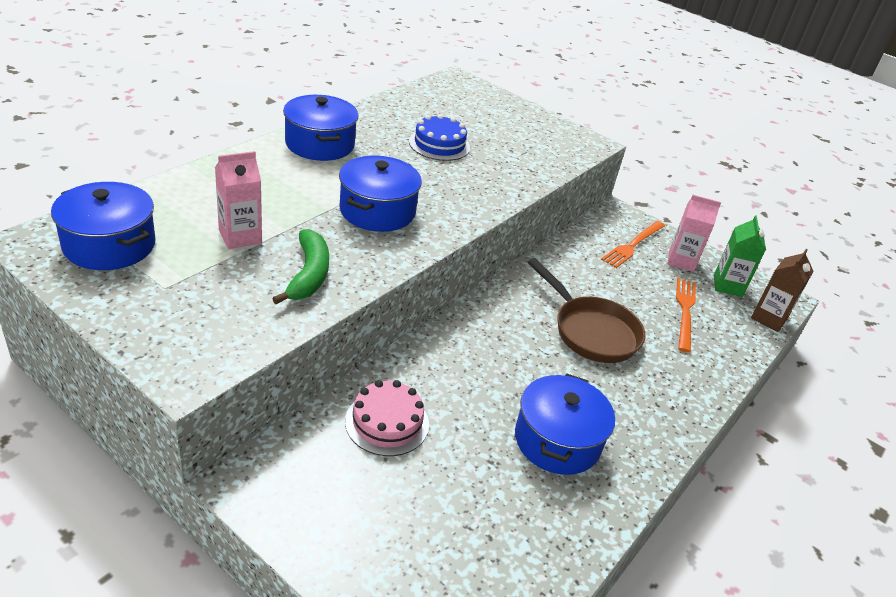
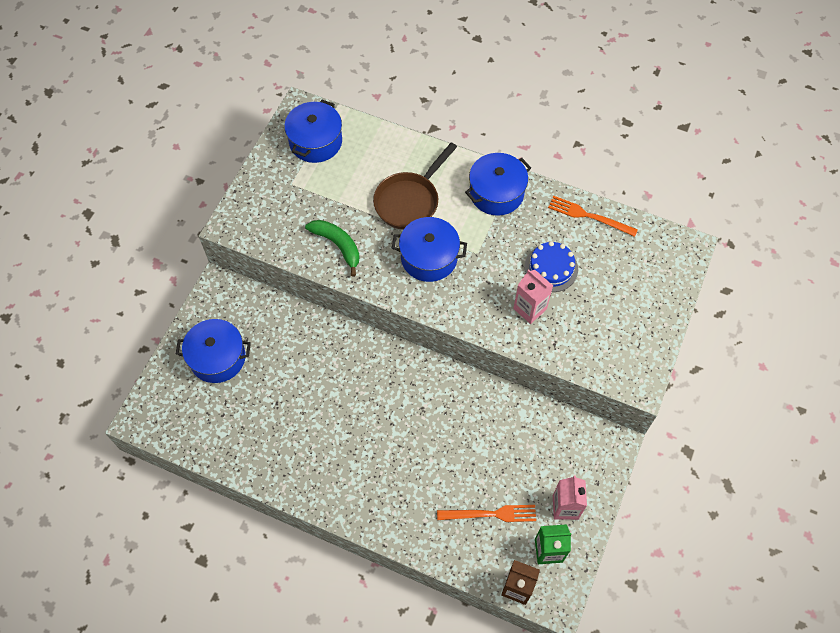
camera: 80 degrees right, 25 degrees up
pink carton [215,151,262,249] -> pink carton moved to [513,269,553,324]
green banana [272,229,329,304] -> green banana turned 120 degrees counterclockwise [305,220,359,276]
pink cake [345,380,429,456] -> none
blue pot [515,374,615,475] -> blue pot moved to [176,319,251,383]
brown pan [528,258,646,363] -> brown pan moved to [373,142,457,230]
orange fork [601,221,665,268] -> orange fork moved to [548,196,638,237]

